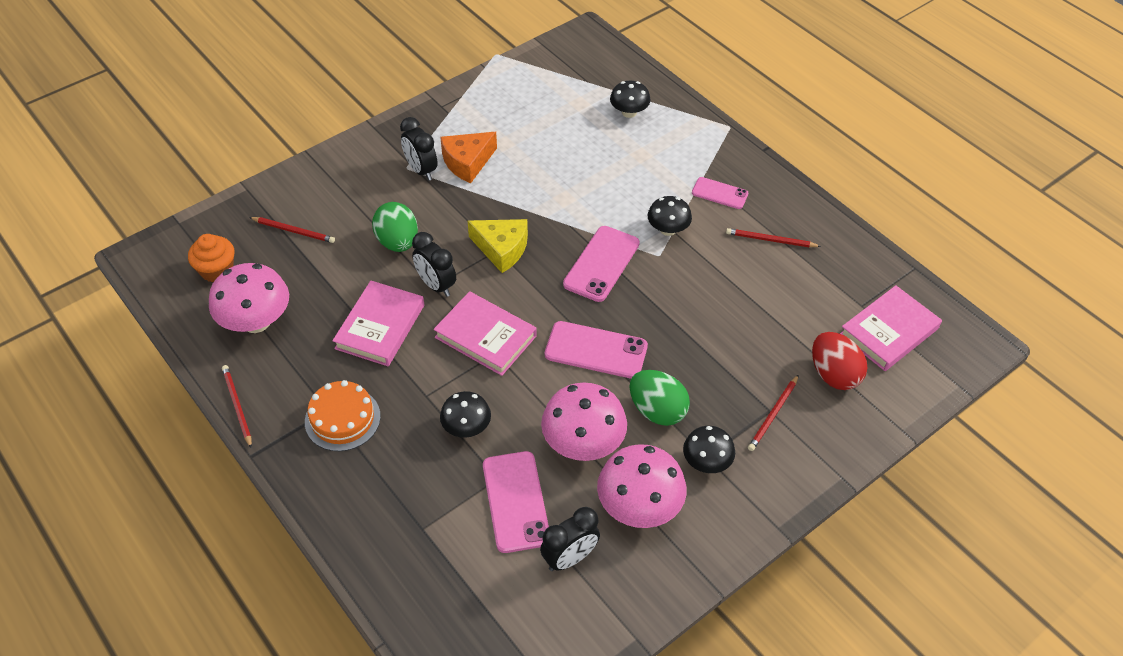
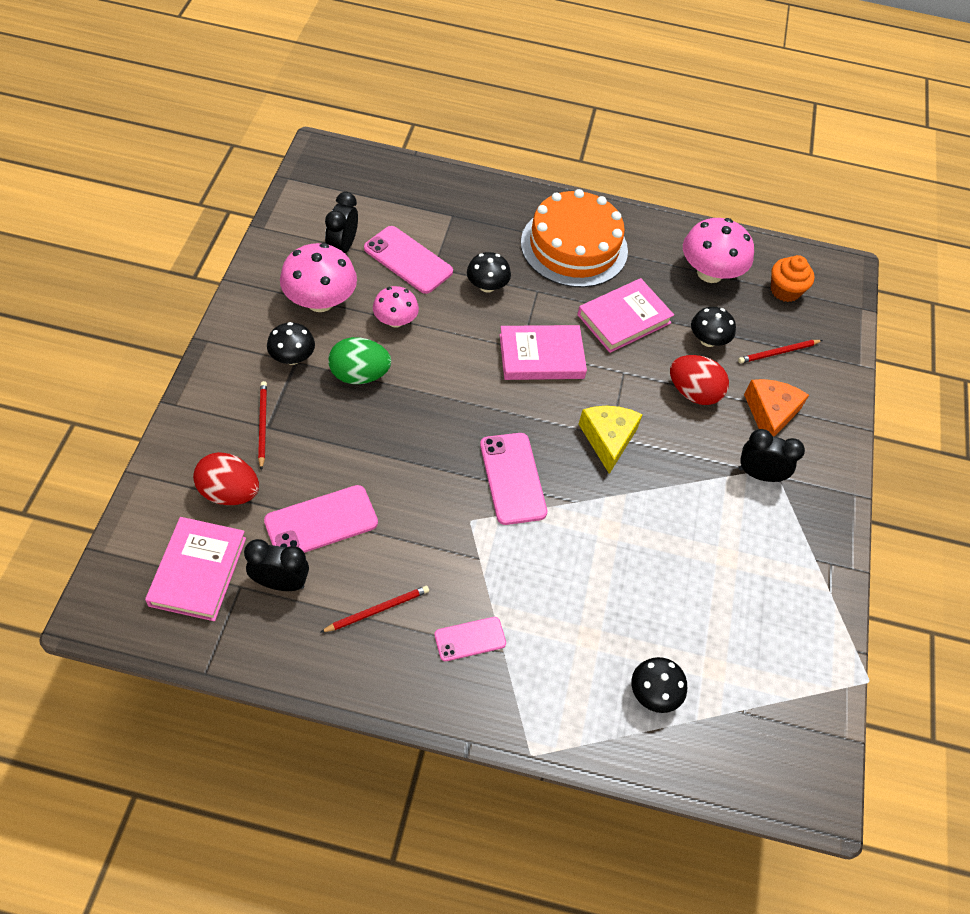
camera: 135 degrees right, 5 degrees up
red pencil [222,365,252,448] -> none
orange cake [305,380,381,451] -> orange cake [521,189,628,288], size x1.70
pink book [332,281,424,366] -> pink book turned 75 degrees clockwise [577,278,674,353]
green egg [372,202,418,252] -> red egg [670,355,729,405]
black clock [412,232,456,297] -> black clock moved to [244,539,309,591]
orange cheese [440,132,497,183] -> orange cheese moved to [744,379,809,437]
yellow cheese [468,219,528,273] -> yellow cheese turned 105 degrees clockwise [579,406,643,474]
pink mushroom [541,382,627,461] -> pink mushroom [373,286,419,328], size x0.61
pink phone [545,321,648,379] -> pink phone moved to [264,485,378,553]
black mushroom [648,196,692,236] -> black mushroom moved to [691,307,736,347]

